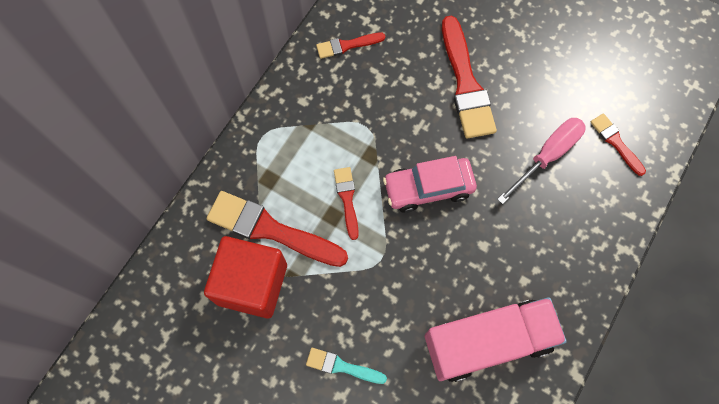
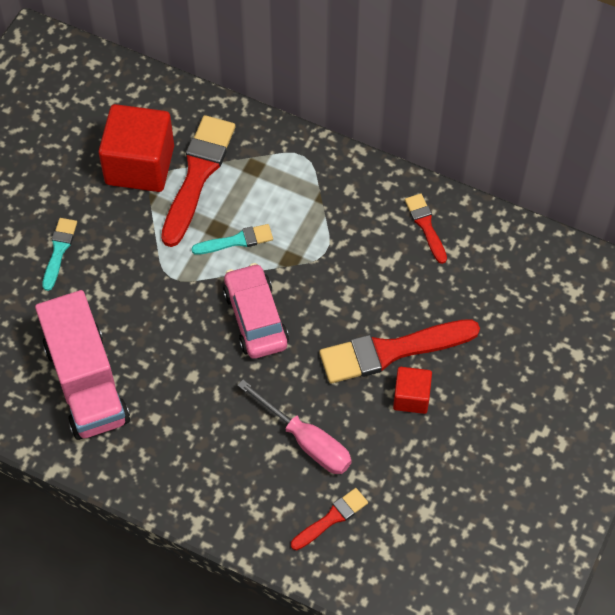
camera: 85 degrees right, 10 degrees down
red brush [334,167,359,240] -> turquoise brush [191,224,273,255]
none -> red cube [393,367,432,414]

